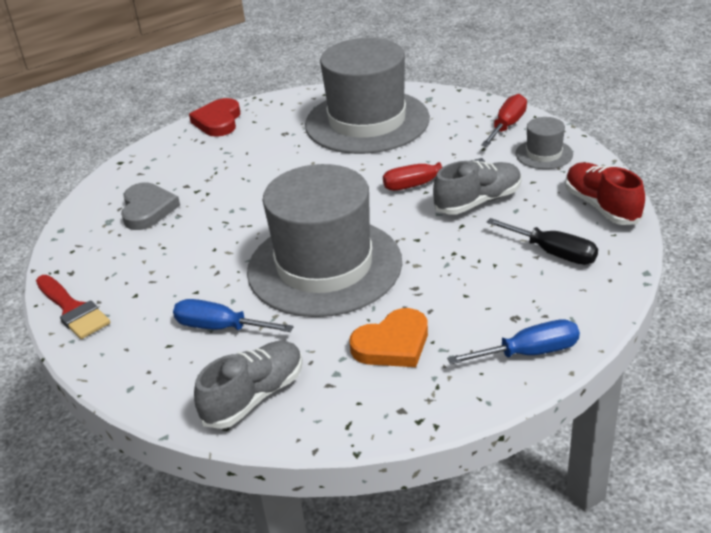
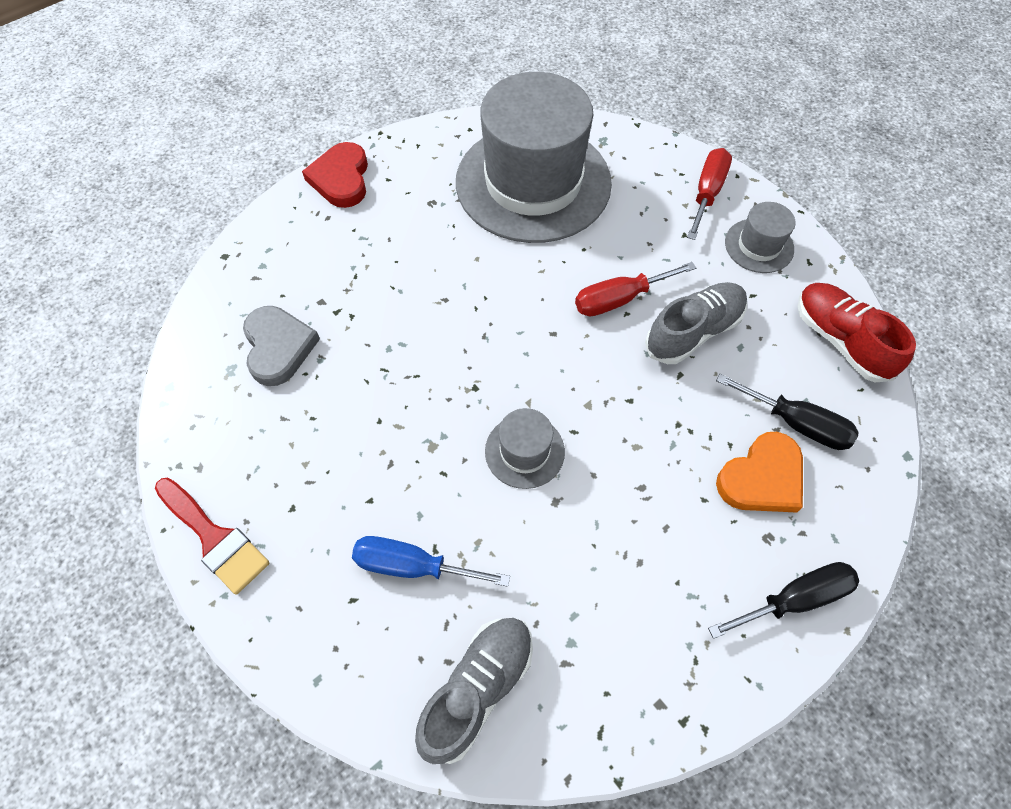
camera: 10 degrees left, 25 degrees up
grey hat [247,164,402,317] -> grey hat [485,408,565,489], size x0.42
orange heart [350,308,428,367] -> orange heart moved to [716,432,803,513]
blue screwdriver [447,319,580,365] -> black screwdriver [708,562,859,639]

